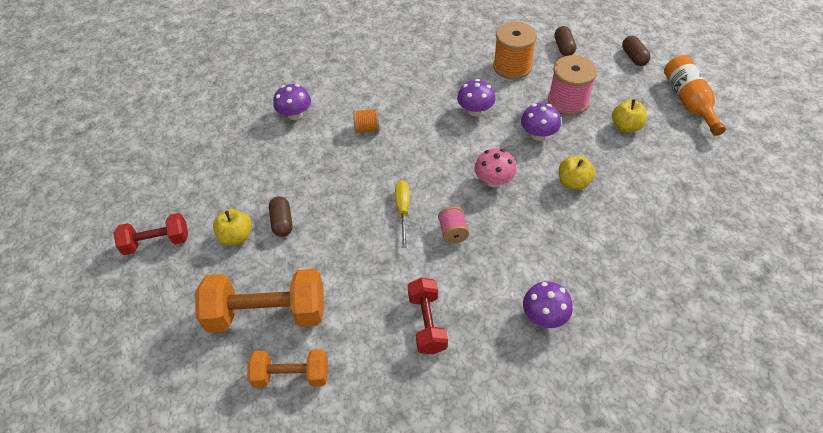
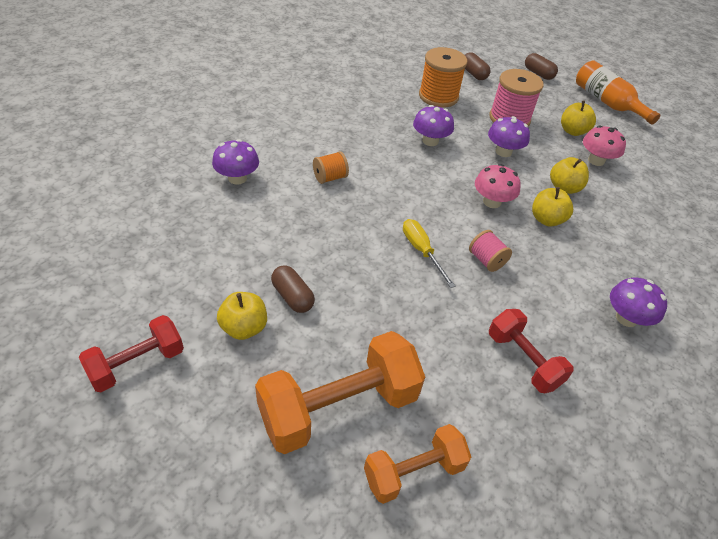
camera: 30 degrees left, 5 degrees down
none -> yellow apple [532,187,573,227]
none -> pink mushroom [583,125,626,166]

